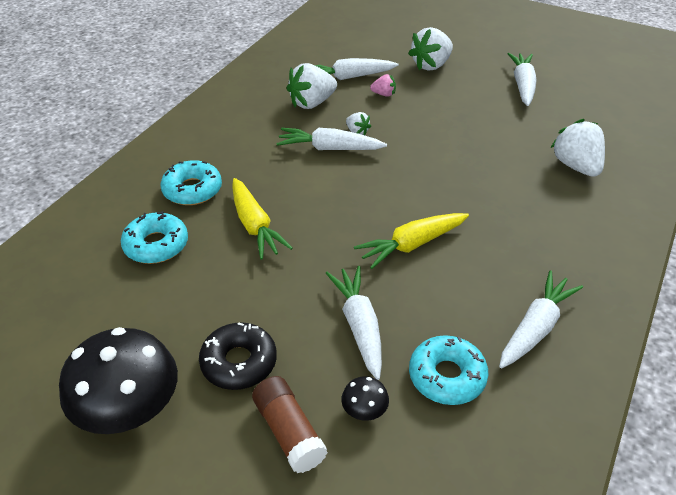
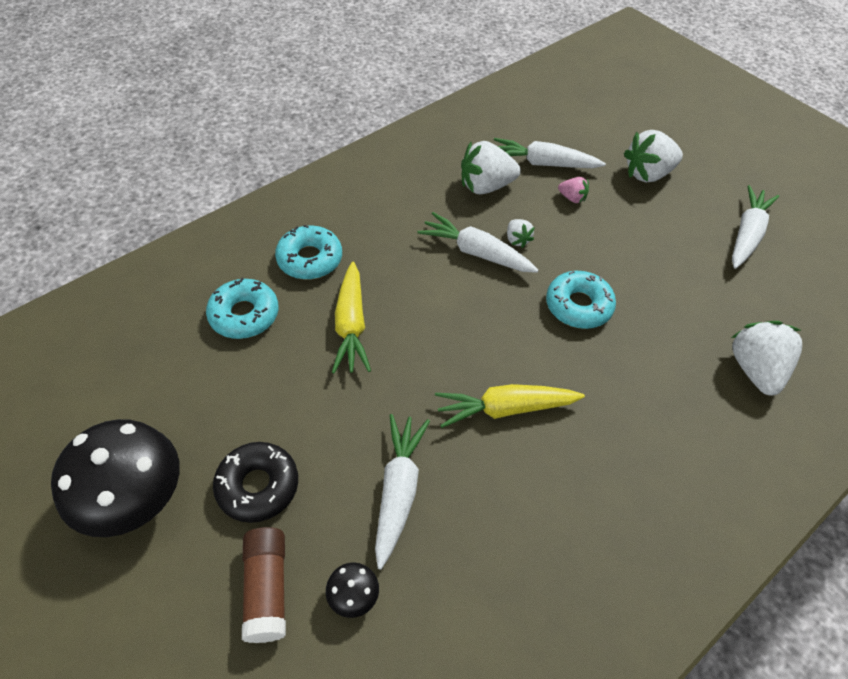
camera: 20 degrees right, 10 degrees up
turquoise donut [409,335,488,405] -> turquoise donut moved to [546,271,616,329]
white carrot [499,270,583,368] -> none

